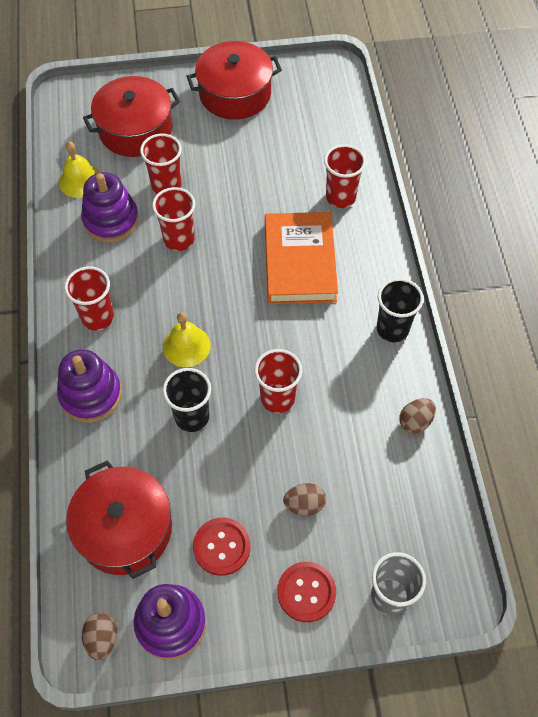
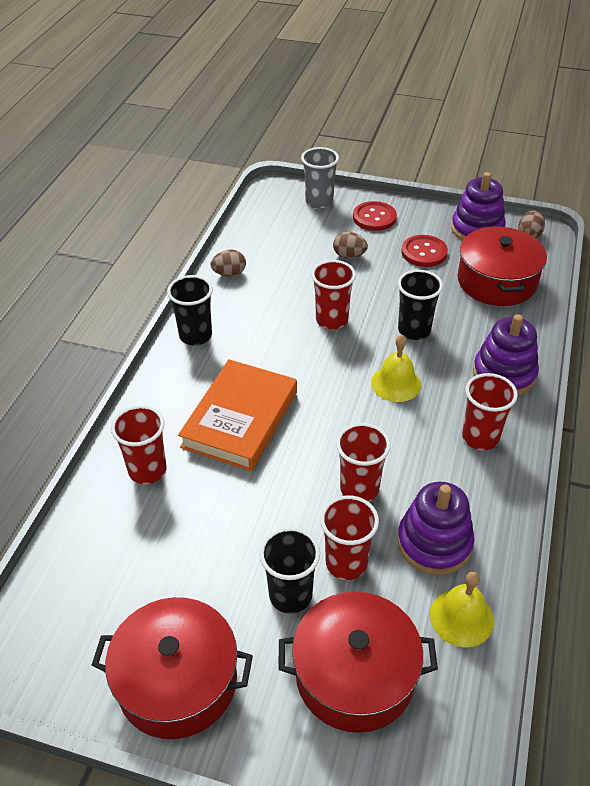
camera: 155 degrees left, 15 degrees down
none -> black cup [259,527,320,614]

